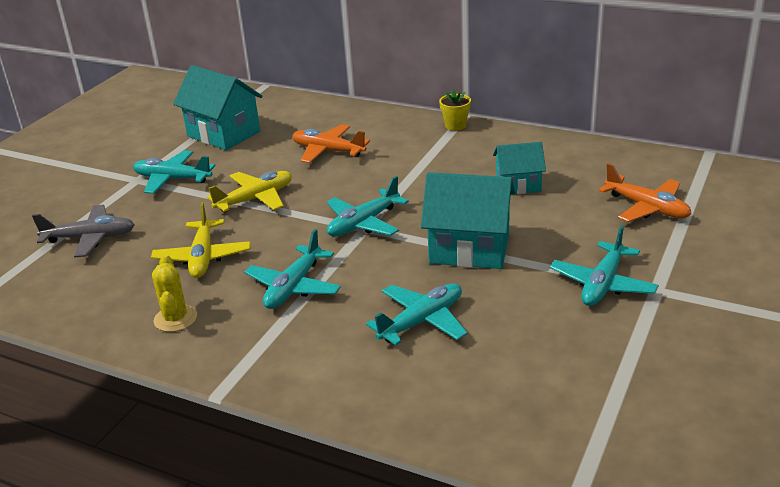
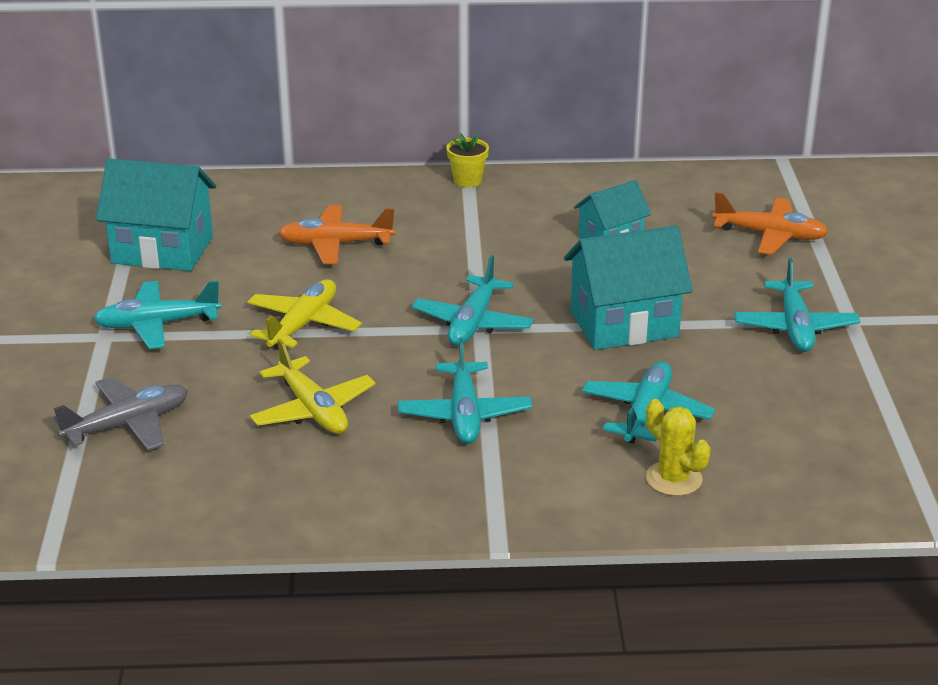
camera: 30 degrees left, 0 degrees up
yellow cactus [152,255,197,332] -> yellow cactus moved to [646,399,711,496]

